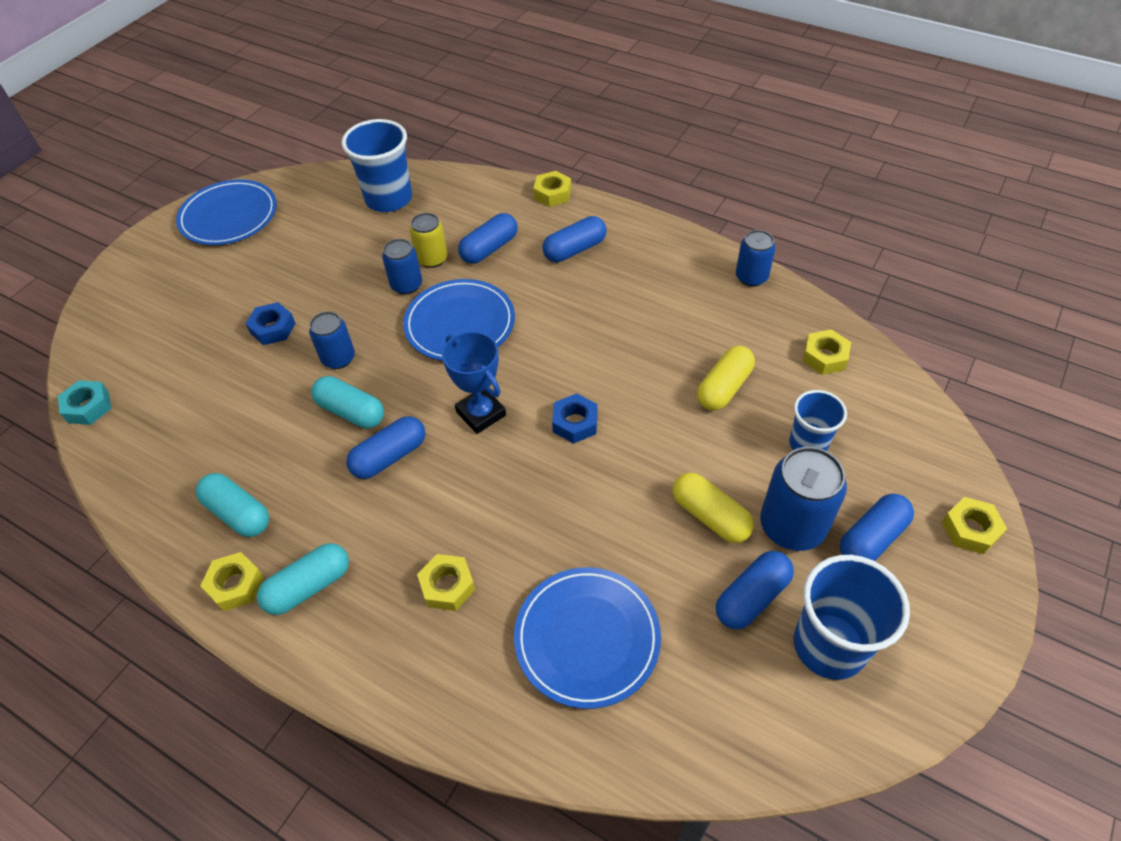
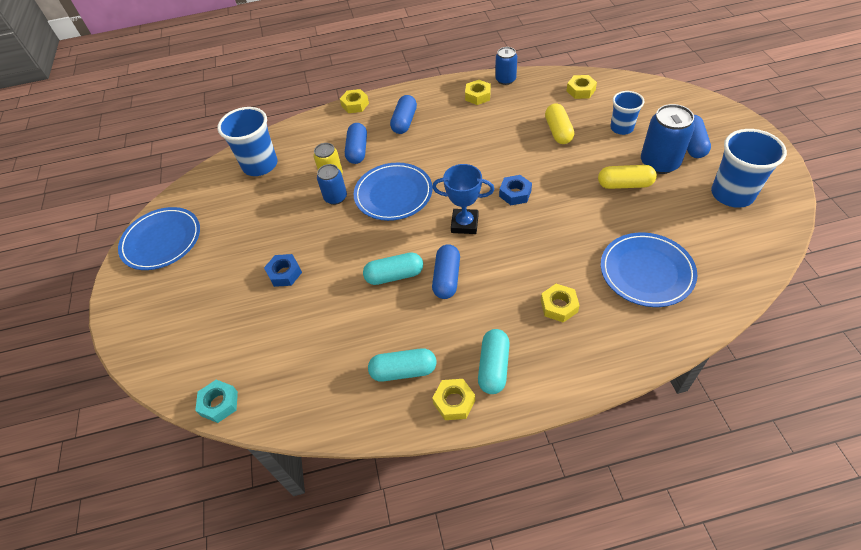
camera: 40 degrees left, 0 degrees up
blue can [309,312,355,369] -> none
blue capsule [716,551,794,629] -> none
yellow nut [942,497,1007,554] -> yellow nut moved to [465,80,491,105]

